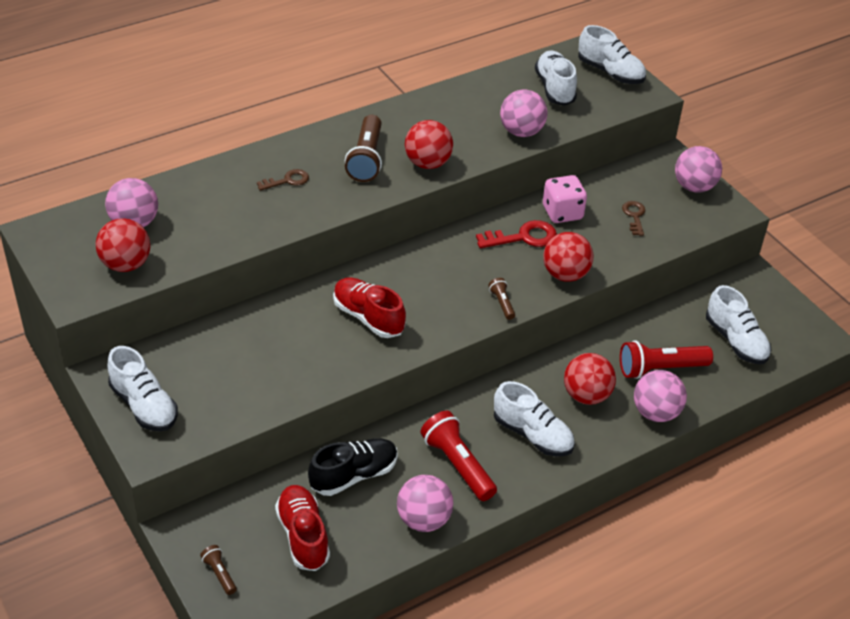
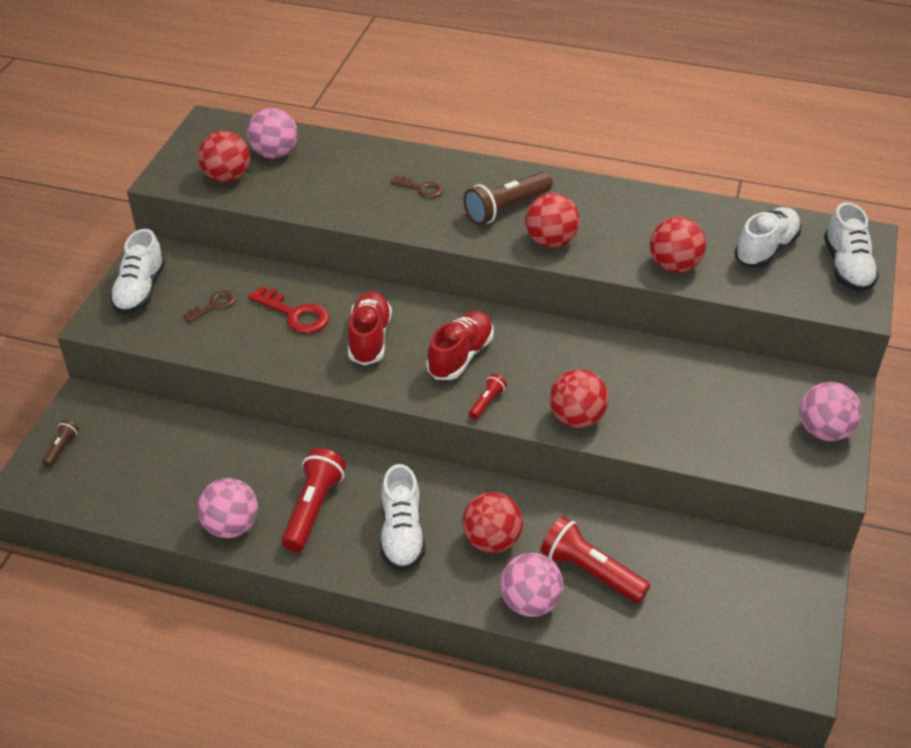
camera: 50 degrees right, 0 degrees up
red shoe [275,485,330,571] -> red shoe moved to [427,311,494,380]
black shoe [308,438,398,496] -> none
red key [476,220,557,248] -> red key moved to [248,286,329,334]
brown flashlight [488,278,515,320] -> red flashlight [469,374,507,419]
pink ball [500,89,548,137] -> red ball [650,217,706,273]
pink dice [543,175,587,223] -> none
brown key [622,201,645,236] -> brown key moved to [183,290,236,323]
white shoe [706,285,771,364] -> none

